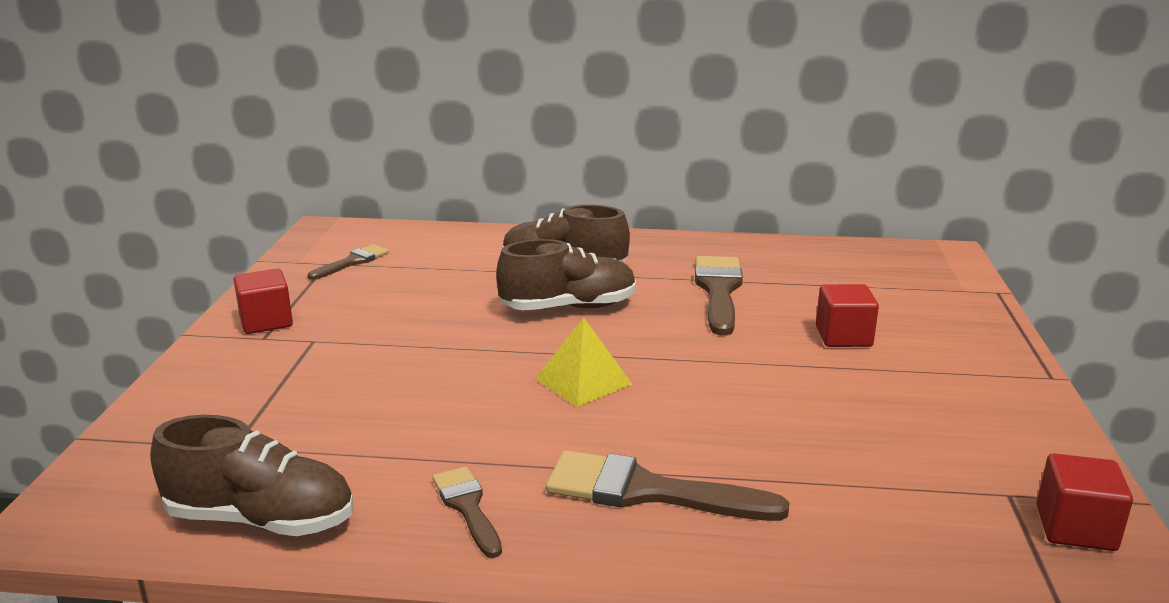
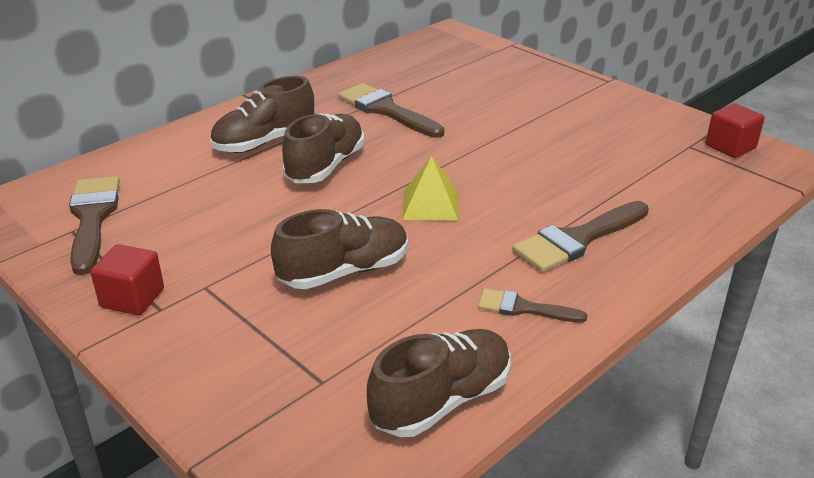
camera: 50 degrees left, 10 degrees up
brown brush [308,244,389,280] -> brown brush [69,176,120,275], size x1.72
red cube [816,284,879,347] -> none
none -> brown shoe [271,209,408,289]

